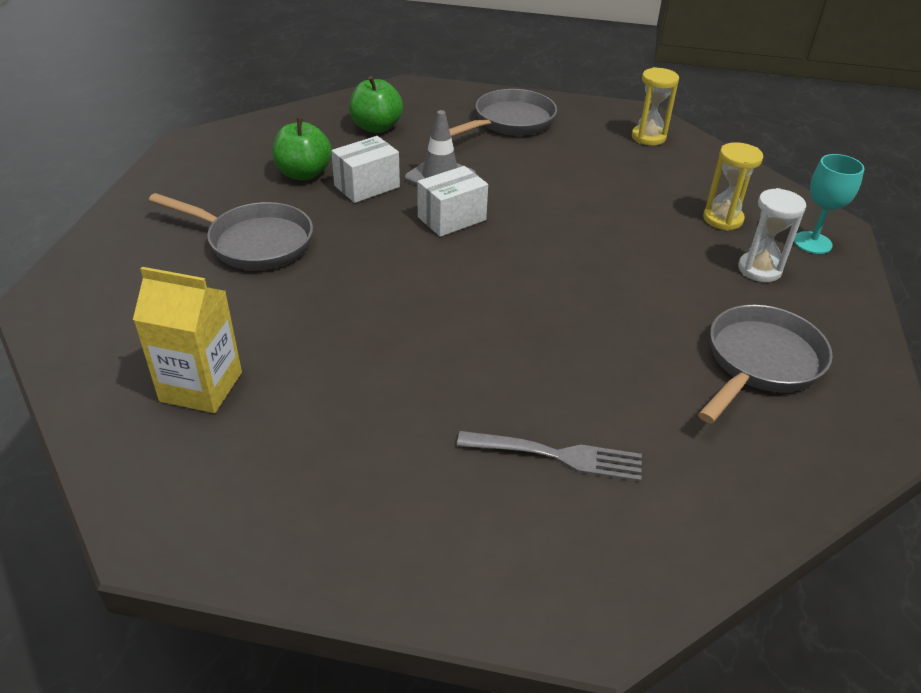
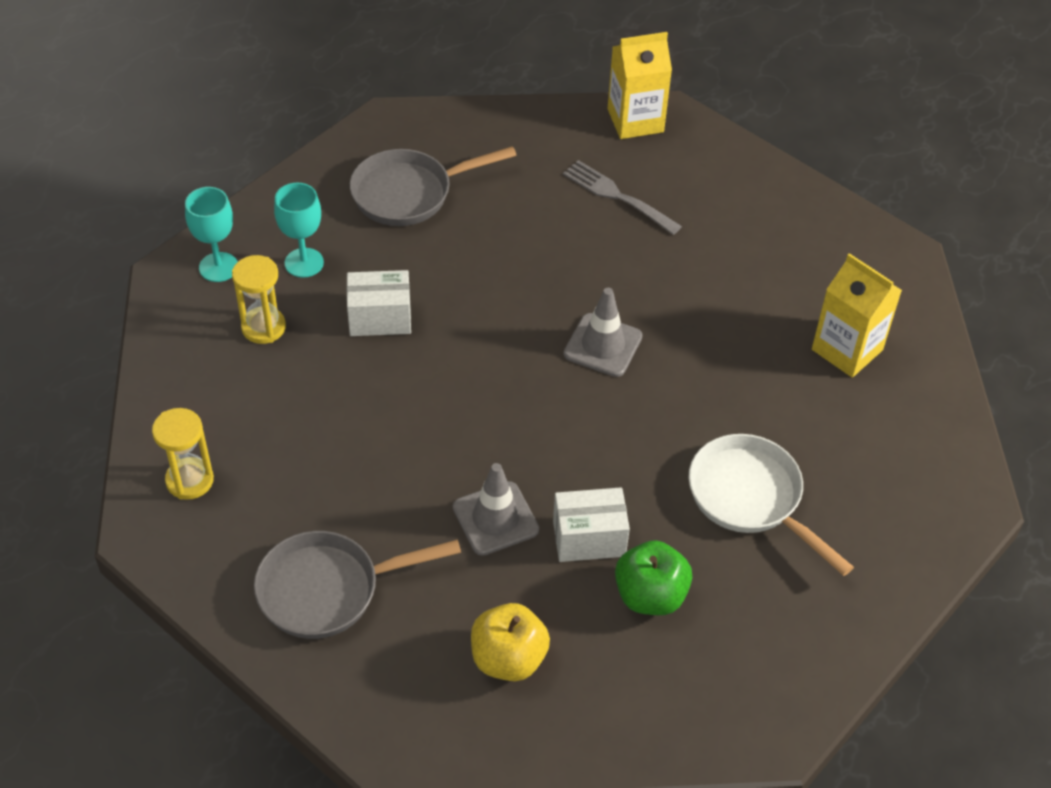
camera: 150 degrees left, 10 degrees up
grey pan [149,193,313,270] -> white pan [688,434,854,576]
green apple [349,76,403,133] -> yellow apple [471,603,550,681]
white box [417,166,488,237] -> white box moved to [346,270,411,336]
white hourglass [738,188,806,282] -> turquoise goblet [274,183,324,278]
none -> grey traffic cone [564,288,642,377]
none -> yellow carton [608,32,672,139]

